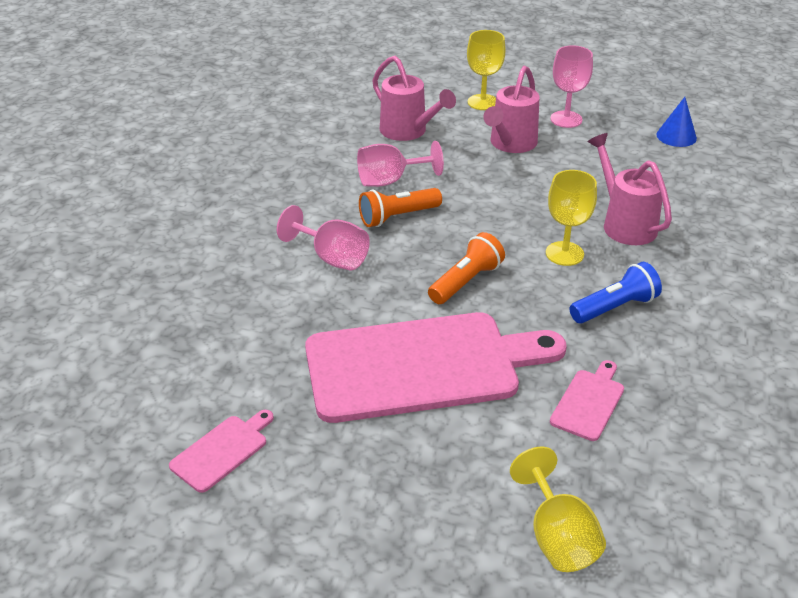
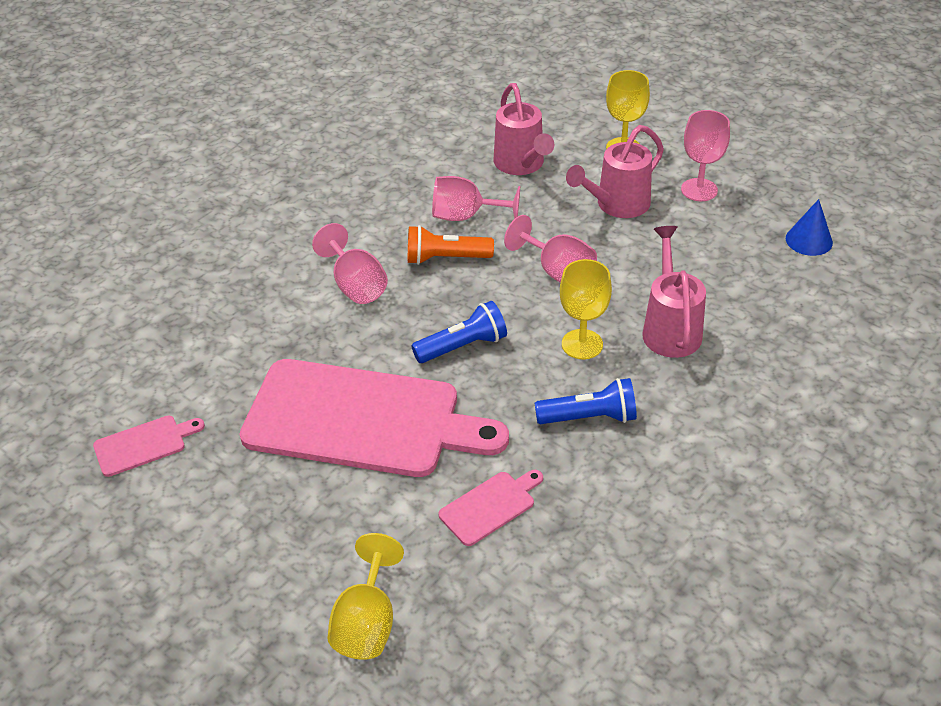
camera: 25 degrees right, 5 degrees up
orange flashlight [428,232,505,304] -> blue flashlight [411,301,507,363]
none -> pink goblet [504,215,597,283]

